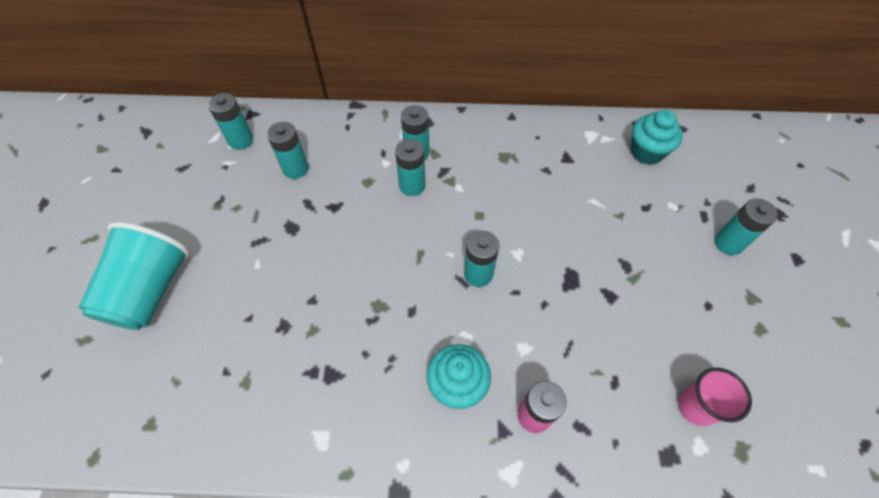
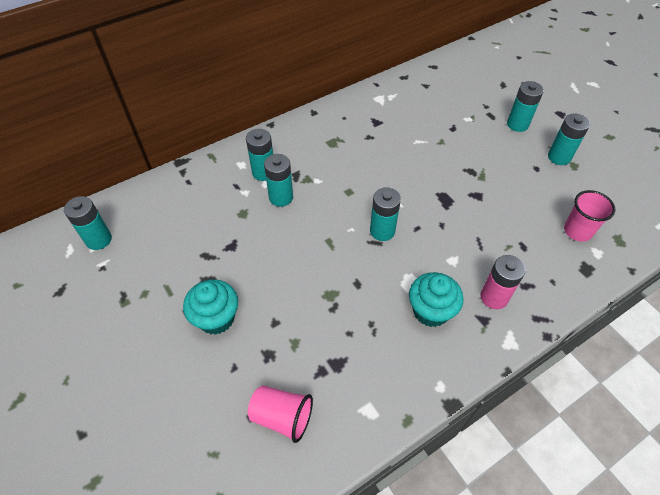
camera: 35 degrees left, 5 degrees down
turquoise cup [78,222,190,330] -> none
turquoise battery [267,122,308,179] -> turquoise battery moved to [548,114,590,165]
turquoise cupcake [631,110,683,165] -> turquoise cupcake moved to [183,279,238,335]
none -> pink cup [248,385,313,443]

